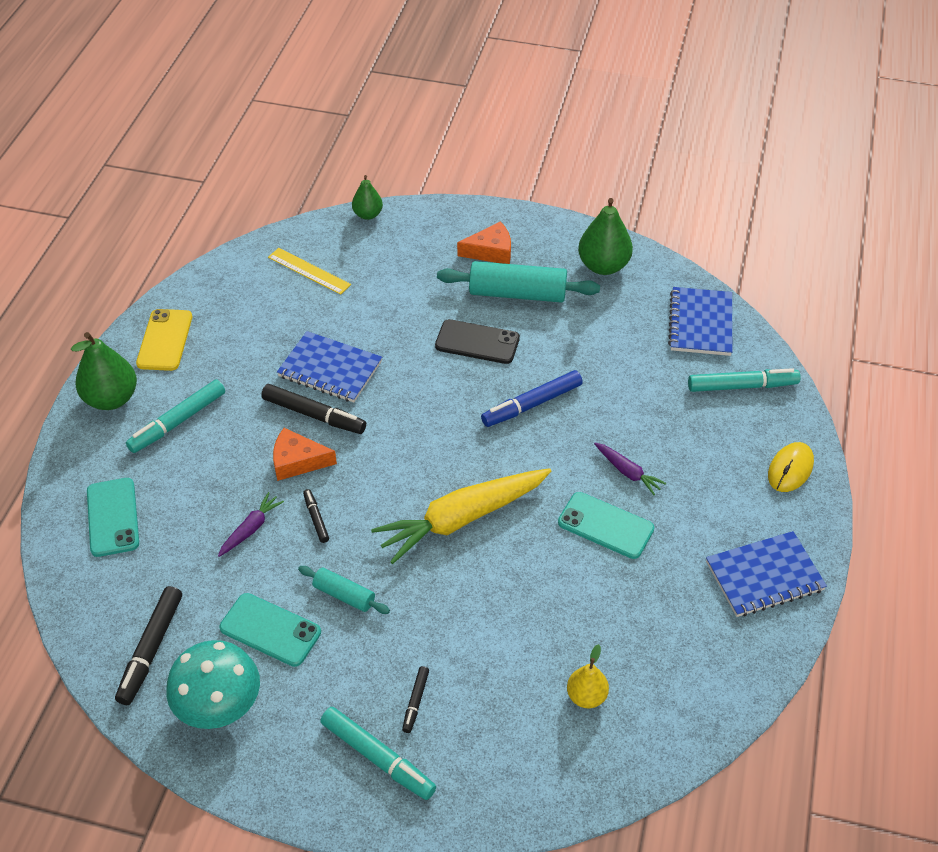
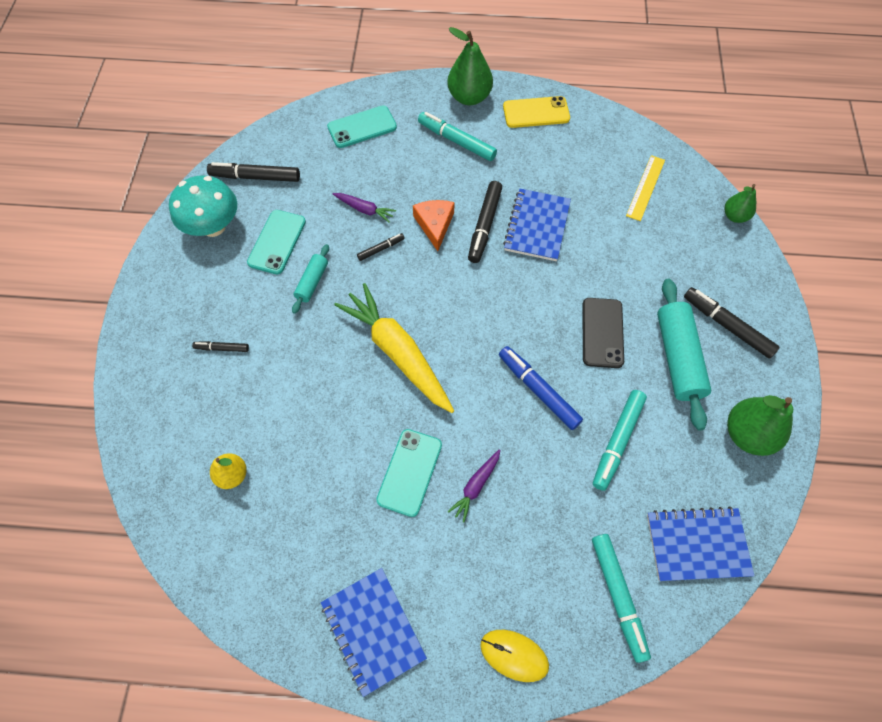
camera: 80 degrees right, 15 degrees up
turquoise marker [320,707,436,800] -> turquoise marker moved to [593,390,647,491]
orange cheese [457,221,511,264] -> black marker [684,287,780,358]

